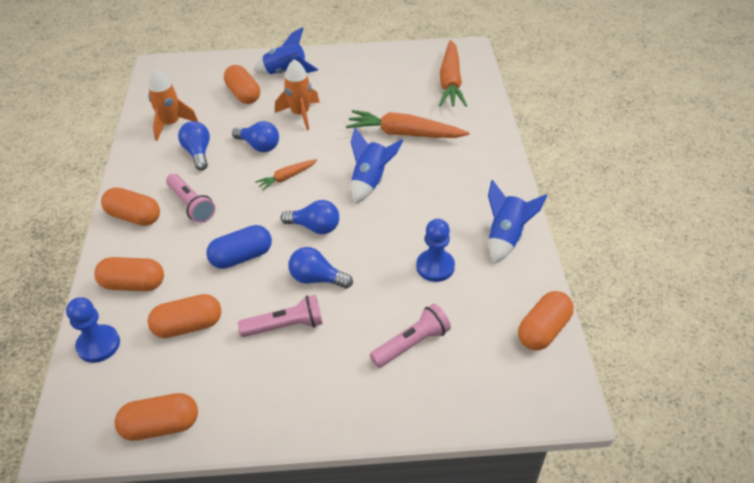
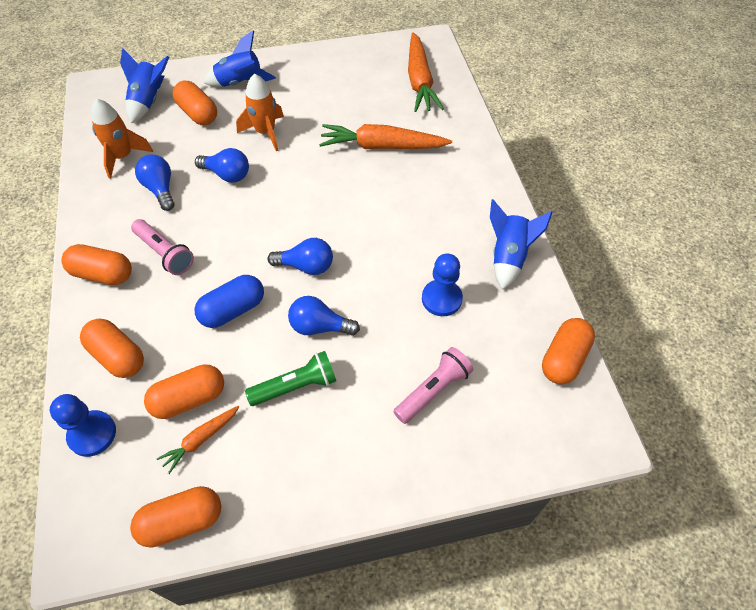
camera: 10 degrees left, 10 degrees up
orange capsule [94,257,164,291] -> orange capsule turned 45 degrees clockwise [80,319,144,378]
pink flashlight [238,295,323,337] -> green flashlight [245,351,336,406]
orange carrot [255,159,317,191] -> orange carrot moved to [157,406,239,474]
blue rocket [351,128,403,204] -> blue rocket moved to [120,48,169,123]

